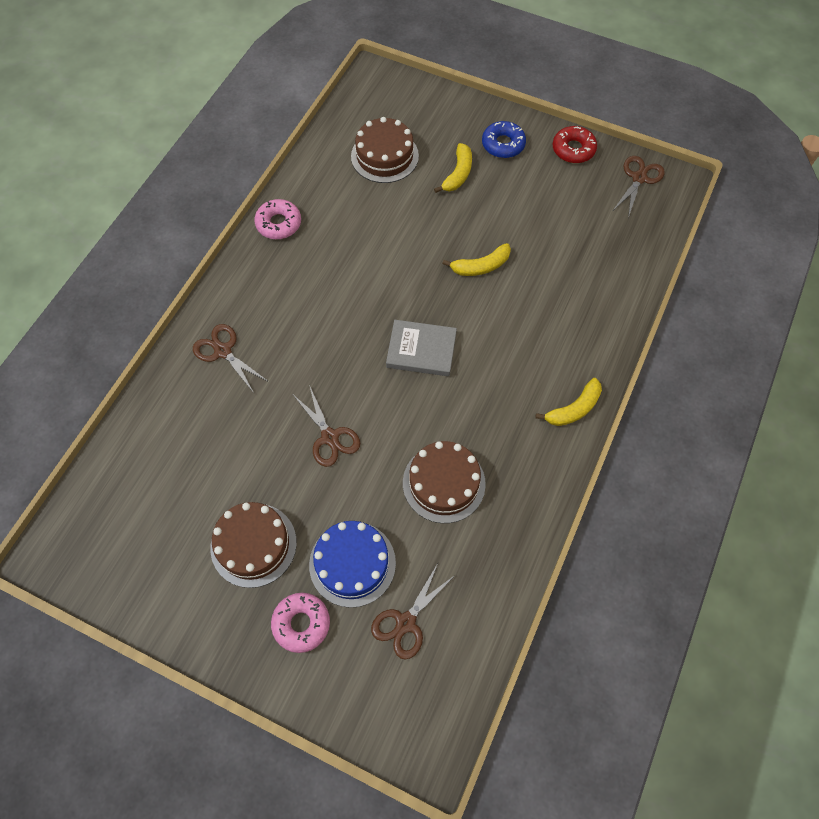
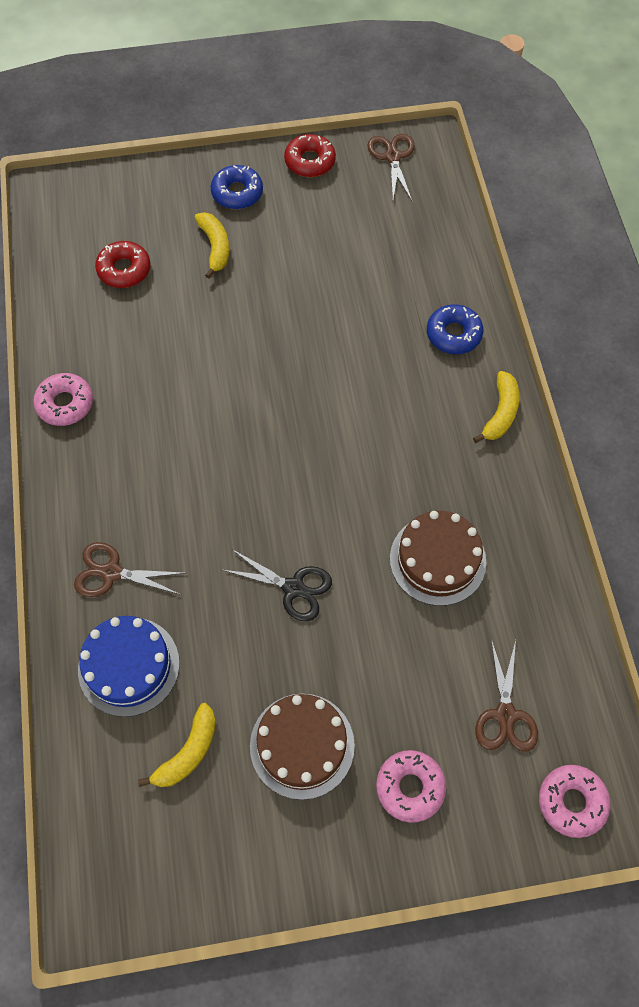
camera: 35 degrees left, 0 degrees up
brown scissors [293,385,360,467] -> black scissors [223,549,332,621]
blue cake [309,521,396,608] -> blue cake moved to [78,616,180,717]
brown cake [351,117,419,183] -> red donut [95,241,151,288]
grey book [386,320,457,377] -> none
yellow banana [442,243,511,276] -> yellow banana moved to [138,703,216,787]
none -> blue donut [427,304,483,354]
none -> pink donut [539,765,611,838]

